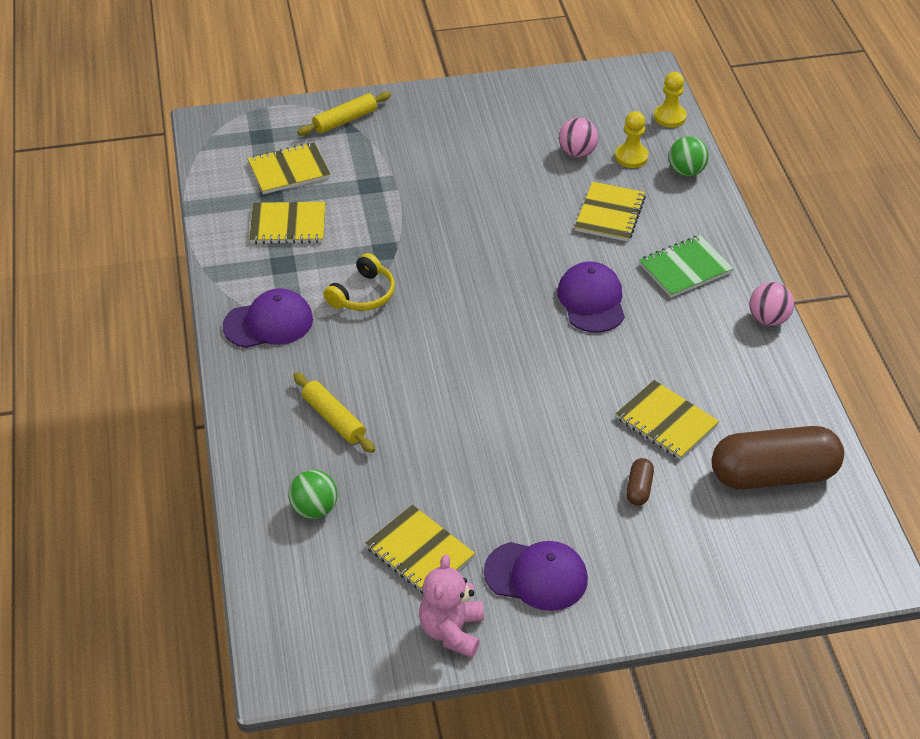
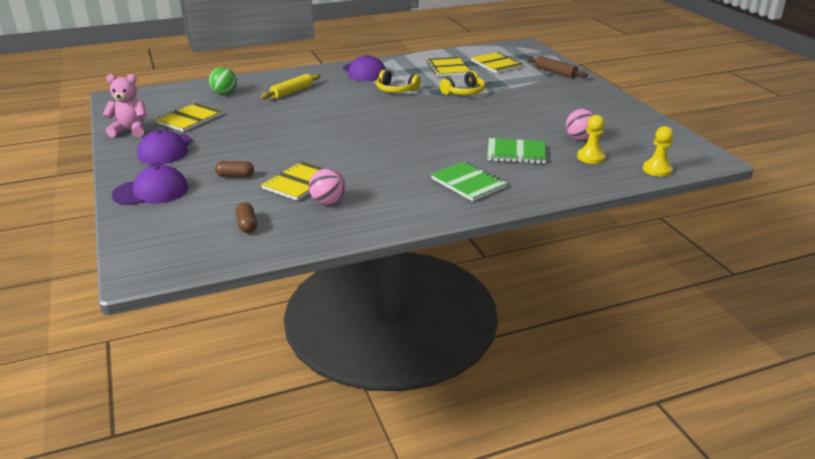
camera: 80 degrees right, 15 degrees down
yellow rolling pin [297,92,391,136] -> brown rolling pin [526,56,588,78]
purple cap [557,262,625,333] -> purple cap moved to [112,165,188,205]
yellow notebook [575,181,646,242] -> green notebook [487,138,546,164]
green ball [668,136,709,177] -> none
brown capsule [711,426,844,490] -> brown capsule [235,202,257,233], size x0.41
pink ball [749,282,794,326] -> pink ball moved to [309,168,345,205]
none -> yellow headphones [440,71,485,95]

